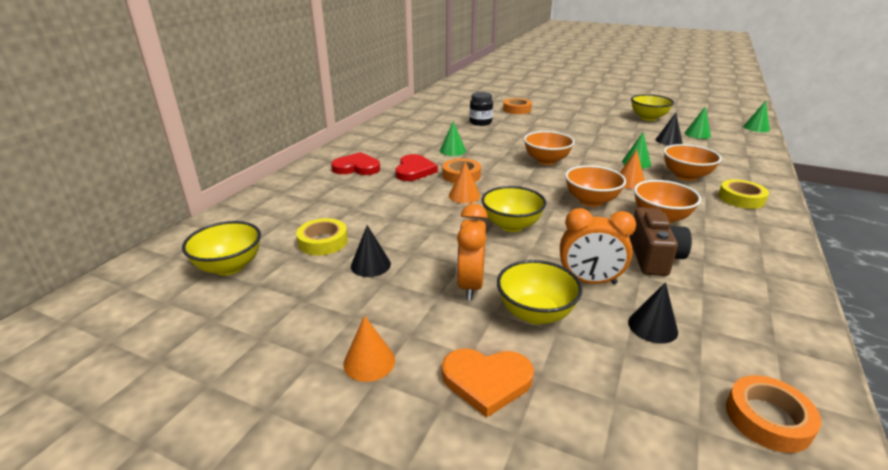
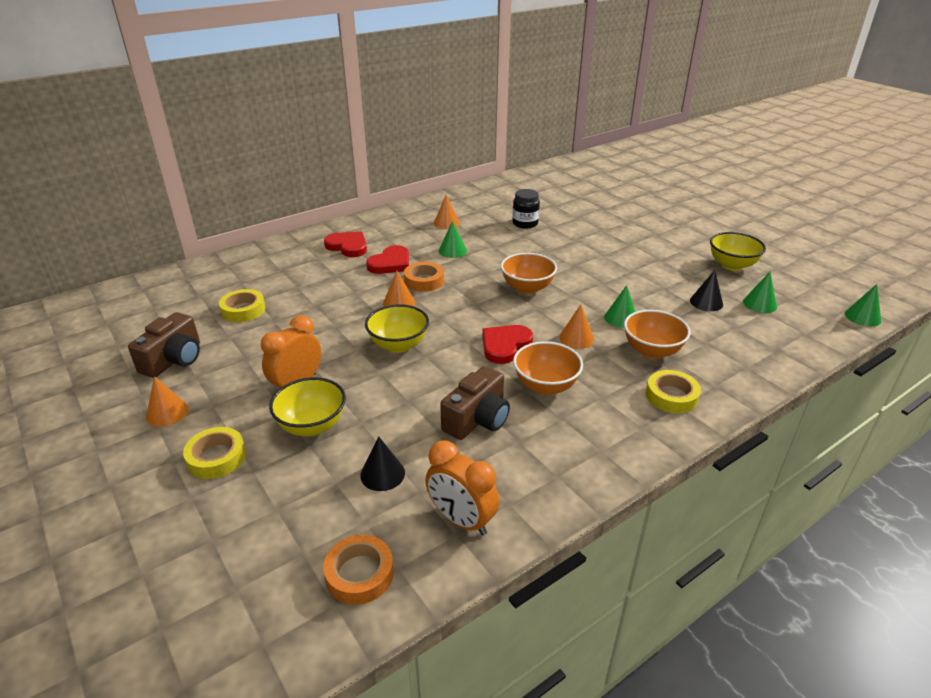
camera: 30 degrees right, 5 degrees up
yellow bowl [182,221,261,276] -> none
black cone [351,225,391,277] -> none
orange heart [442,348,534,418] -> yellow tape [183,427,246,479]
orange tape [503,98,532,114] -> none
orange clock [560,208,636,284] -> orange clock moved to [425,441,500,535]
orange bowl [565,165,626,207] -> red heart [482,325,533,364]
none -> brown camera [128,312,200,378]
none -> orange cone [433,195,460,229]

